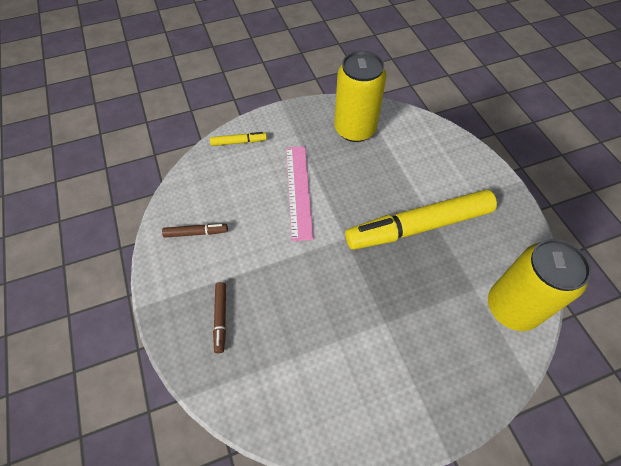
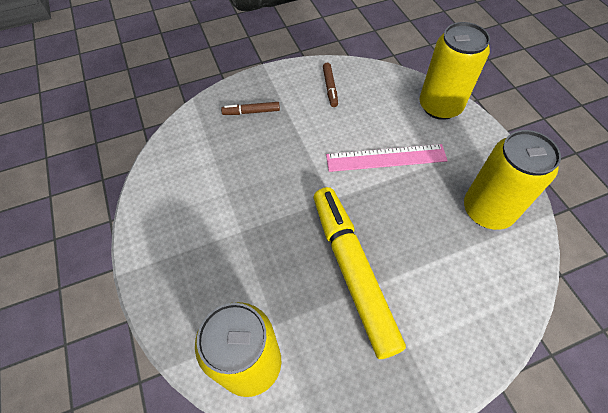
camera: 90 degrees right, 0 degrees up
yellow marker [210,132,267,146] -> yellow can [419,22,490,120]

